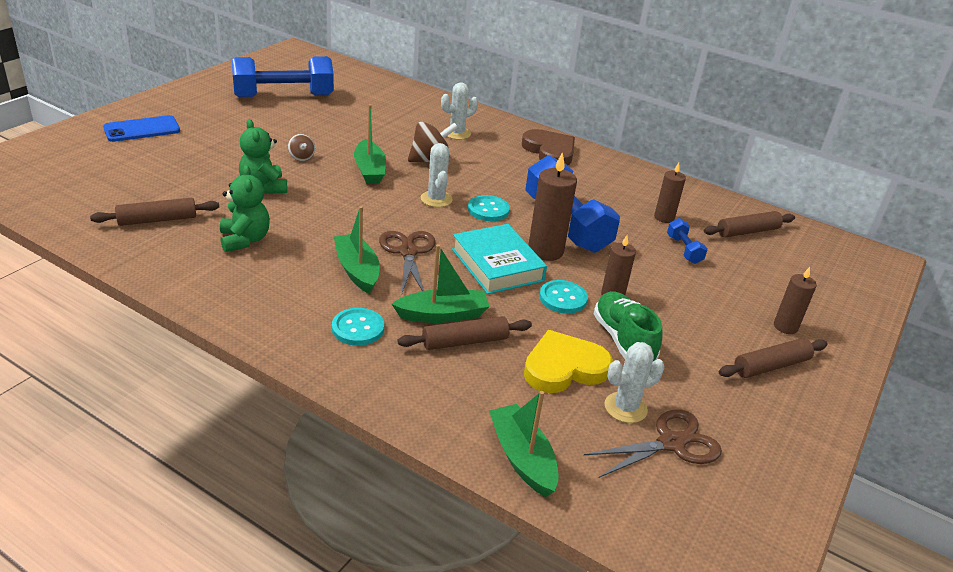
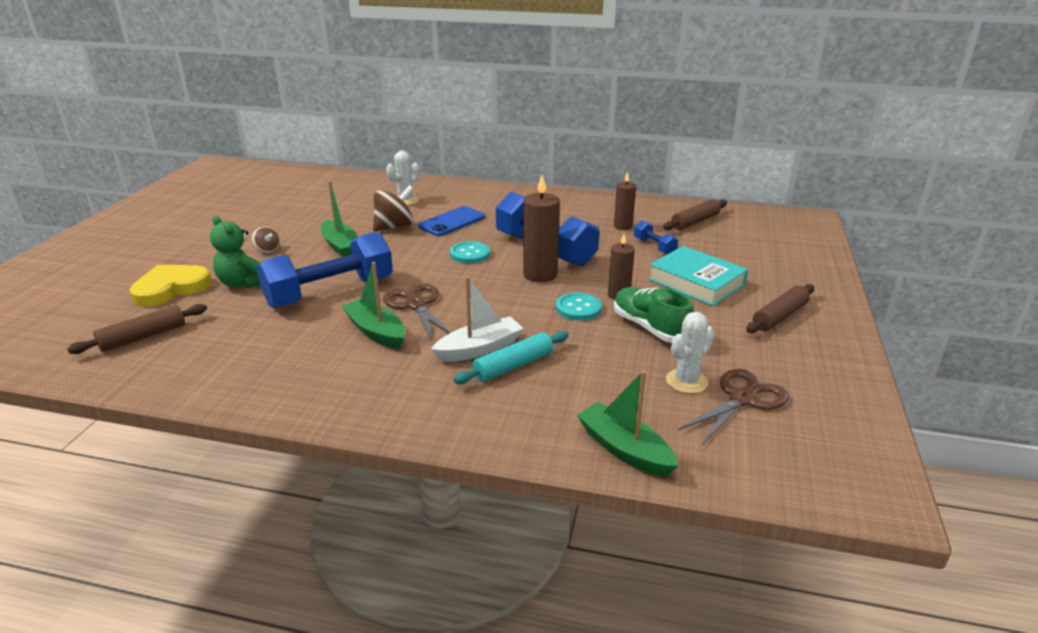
camera: 15 degrees left, 5 degrees down
blue phone [103,115,180,142] -> blue phone moved to [418,206,485,236]
green teddy bear [220,165,270,252] -> none
blue dumbbell [232,56,334,97] -> blue dumbbell moved to [257,232,393,308]
turquoise button [332,308,384,346] -> none
green boat [392,244,490,323] -> white boat [431,276,523,362]
brown rolling pin [398,316,532,350] -> turquoise rolling pin [453,331,568,384]
white cactus [421,143,453,207] -> none
turquoise book [452,224,547,294] -> turquoise book moved to [648,246,748,306]
brown heart [522,129,575,165] -> none
yellow heart [524,330,613,393] -> yellow heart moved to [129,265,212,307]
brown candle [774,267,817,334] -> none

